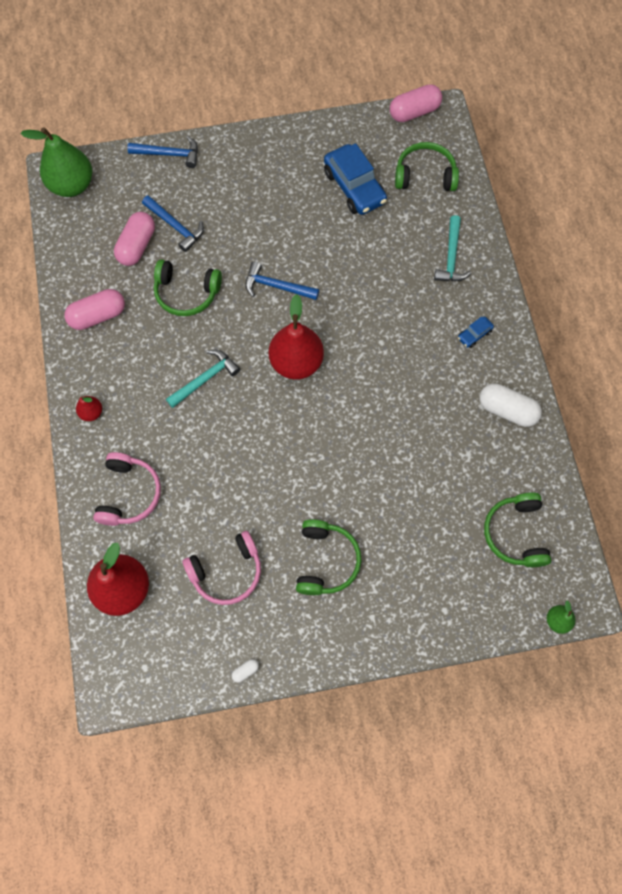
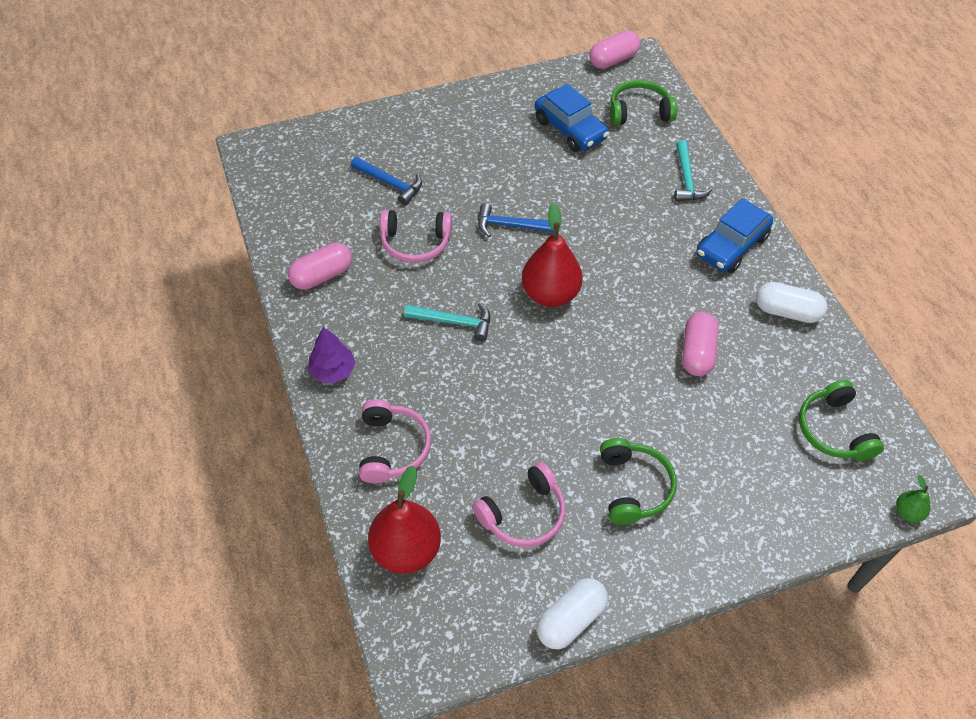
camera: 10 degrees left, 15 degrees down
green pear [21,127,92,197] -> none
red pear [76,396,102,421] -> purple tree [308,327,356,383]
pink capsule [114,212,155,266] -> pink capsule moved to [682,312,719,376]
blue hammer [127,136,198,168] -> none
green headphones [154,259,222,316] -> pink headphones [380,210,452,263]
turquoise hammer [166,350,240,408] -> turquoise hammer turned 60 degrees clockwise [404,303,490,342]
white capsule [232,659,259,683] -> white capsule [537,578,608,649], size x2.34
blue car [458,316,494,348] -> blue car [696,198,773,273], size x2.20

